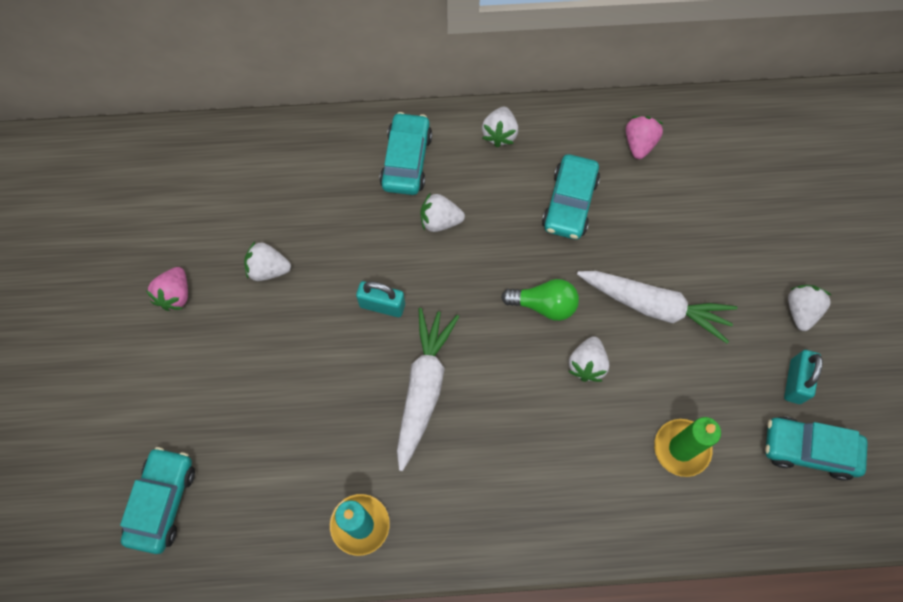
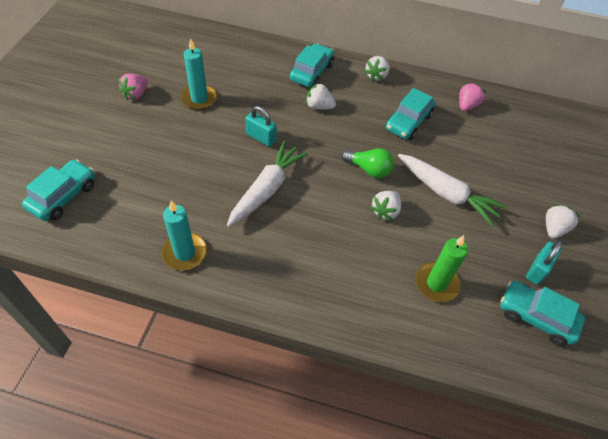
camera: 15 degrees right, 15 degrees down
white strawberry [244,242,291,281] -> turquoise candle [181,38,217,110]

